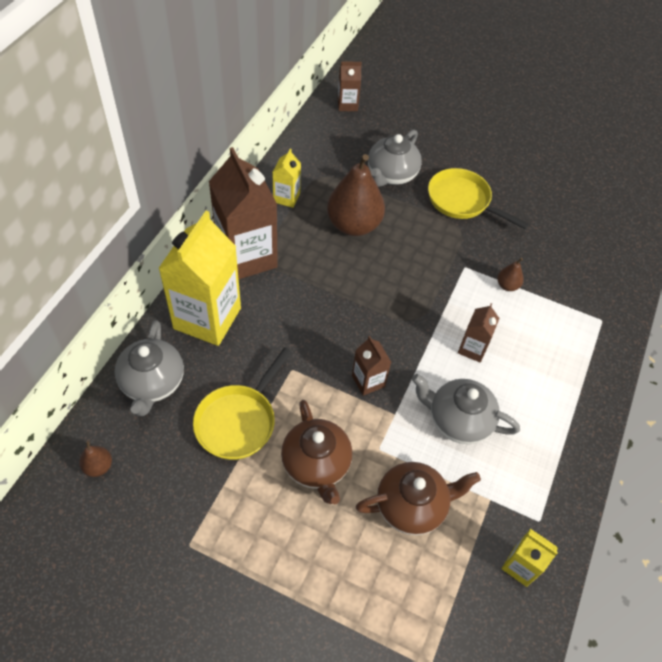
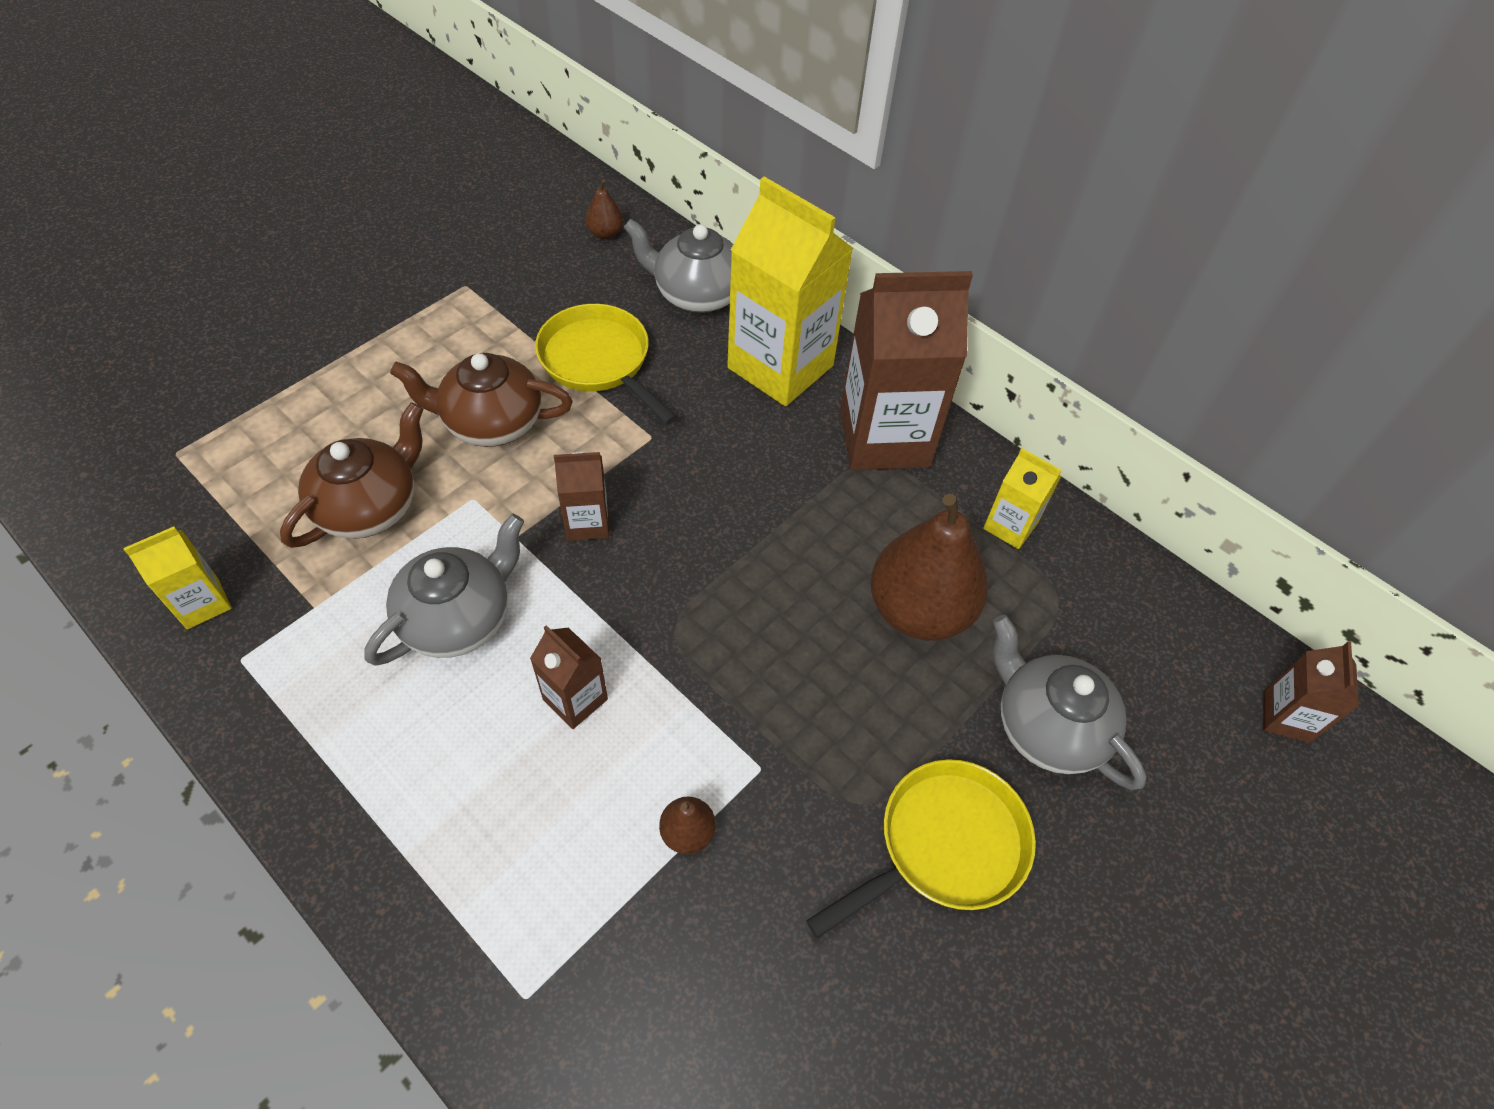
camera: 110 degrees right, 0 degrees up
brown teapot [355,462,481,535] -> brown teapot turned 150 degrees counterclockwise [280,402,423,548]

